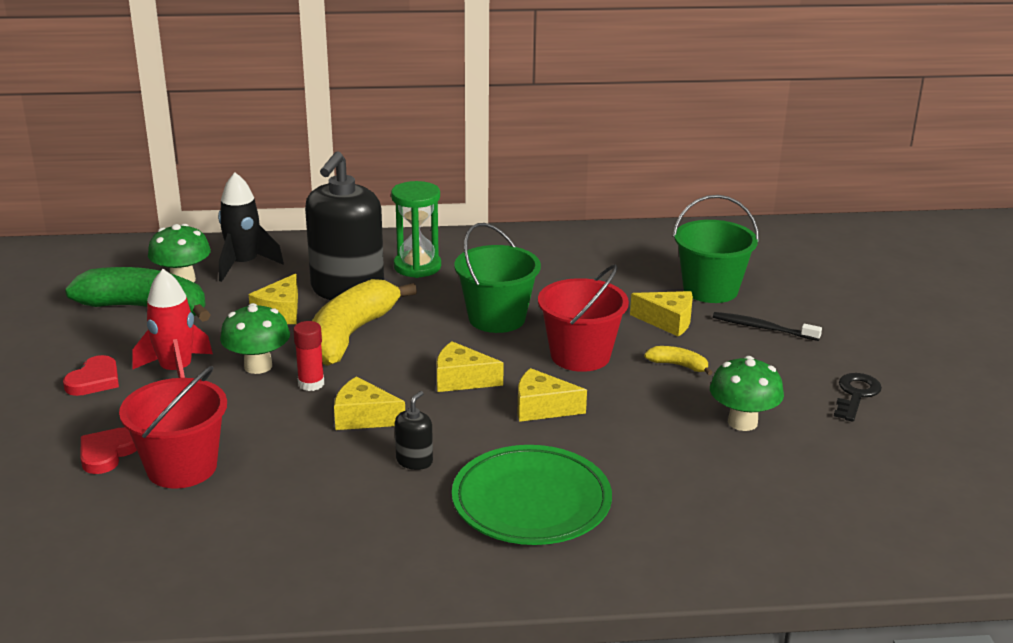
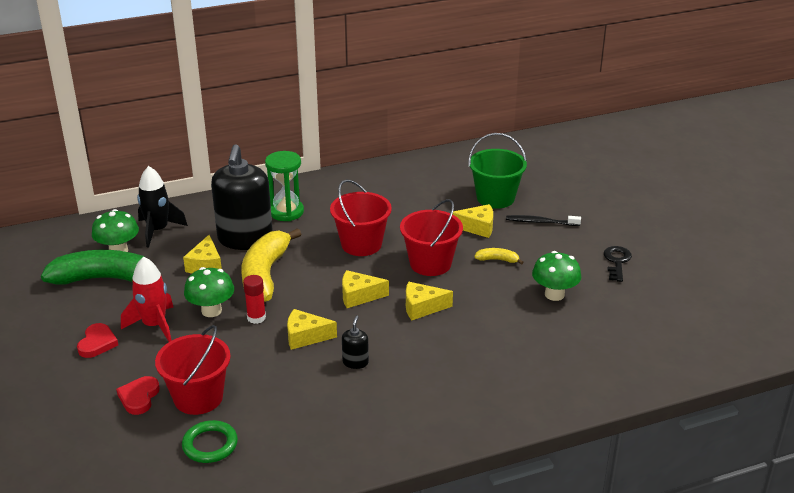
camera: 15 degrees left, 5 degrees up
green plate [452,445,612,545] -> none
green bucket [454,223,541,333] -> red bucket [330,179,392,256]
none -> green ring [182,420,238,463]

